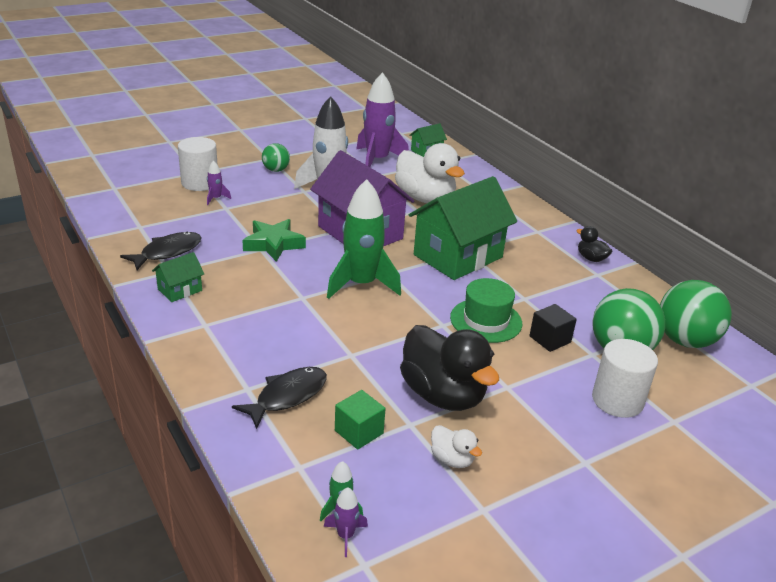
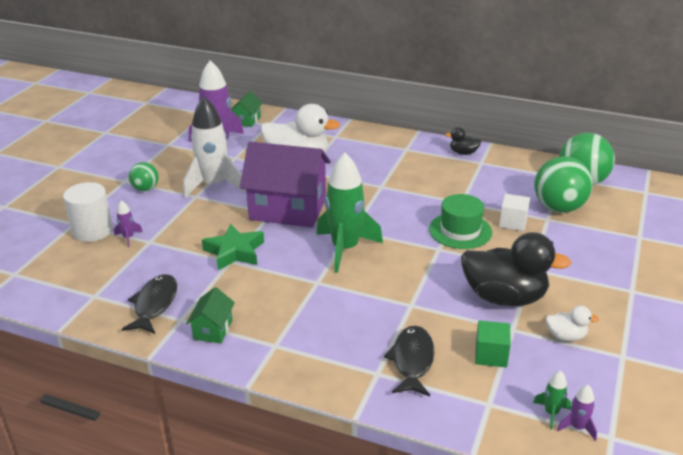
camera: 35 degrees left, 0 degrees up
green house [409,176,517,280] -> none
black cube [529,304,577,352] -> white cube [499,194,530,231]
white cylinder [592,339,658,418] -> none

